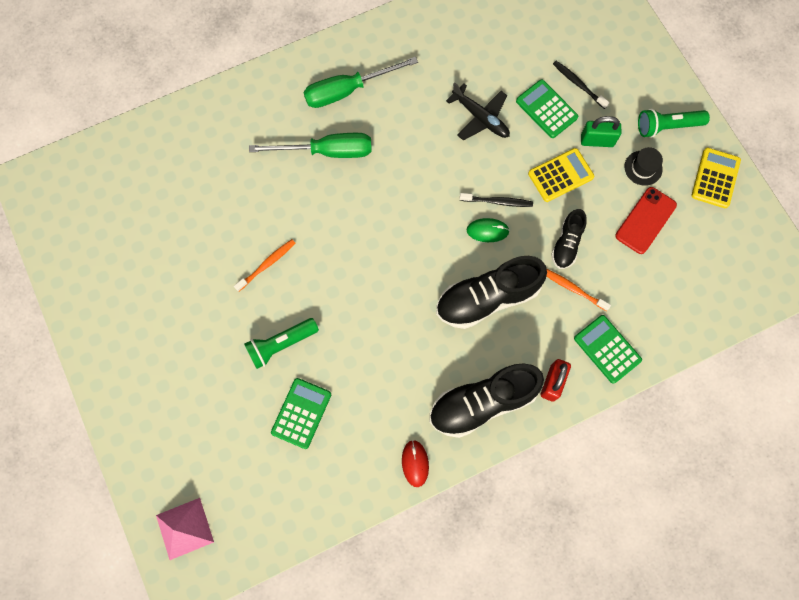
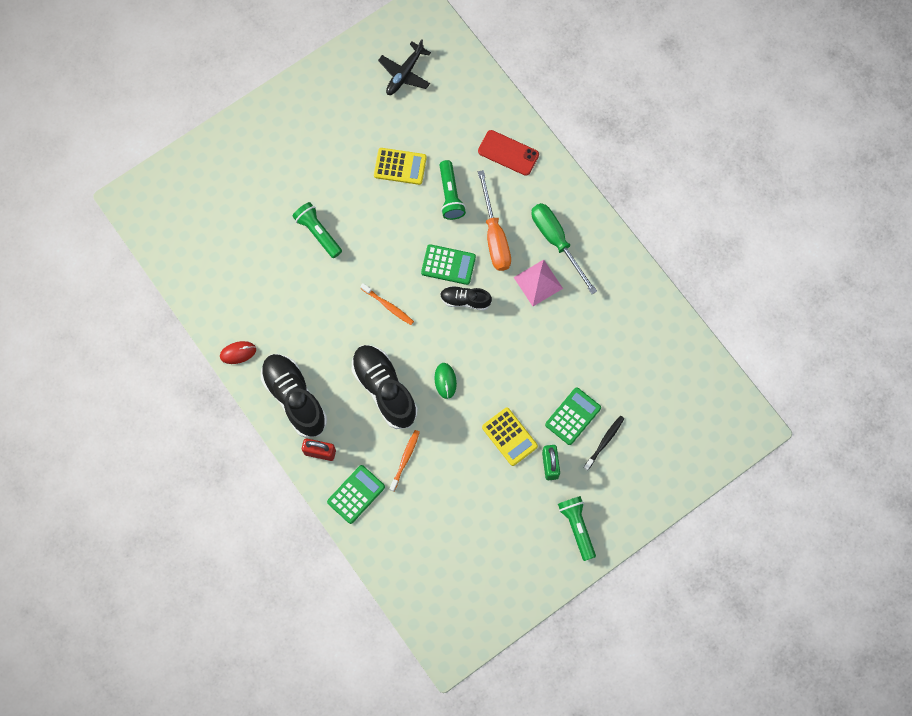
camera: 80 degrees right, 0 degrees up
pink pyramid [156,498,214,560] -> pink pyramid moved to [513,260,563,306]
orange toothbrush [234,239,295,292] -> orange toothbrush moved to [360,283,414,325]
green screwdriver [249,133,372,158] -> orange screwdriver [478,170,511,271]
green calculator [271,378,331,449] -> green calculator moved to [421,244,476,285]
black plane [446,82,510,141] -> black plane moved to [378,39,431,95]
black toothbrush [460,193,533,207] -> none
black shoe [551,209,587,269] -> black shoe moved to [440,286,492,311]
red phone [615,187,677,254] -> red phone moved to [478,130,539,176]
black hat [624,147,663,186] -> none
yellow calculator [691,148,741,208] -> yellow calculator moved to [374,148,427,185]
none -> green flashlight [439,160,466,220]

